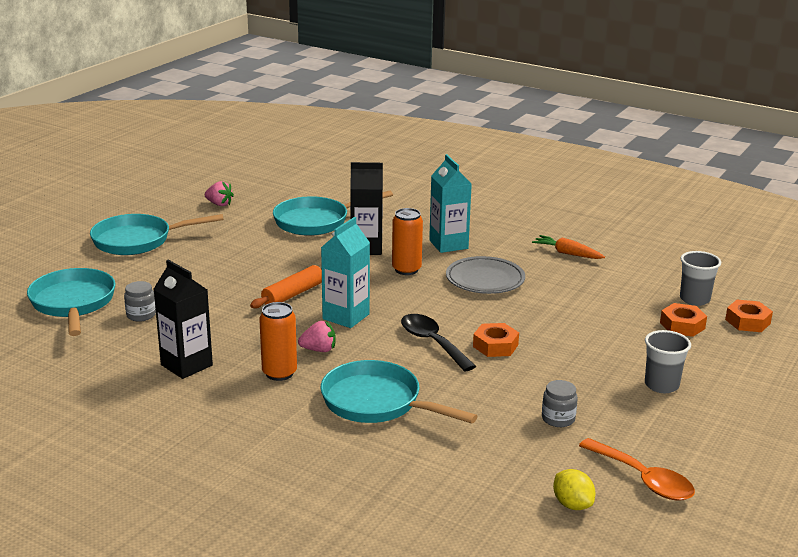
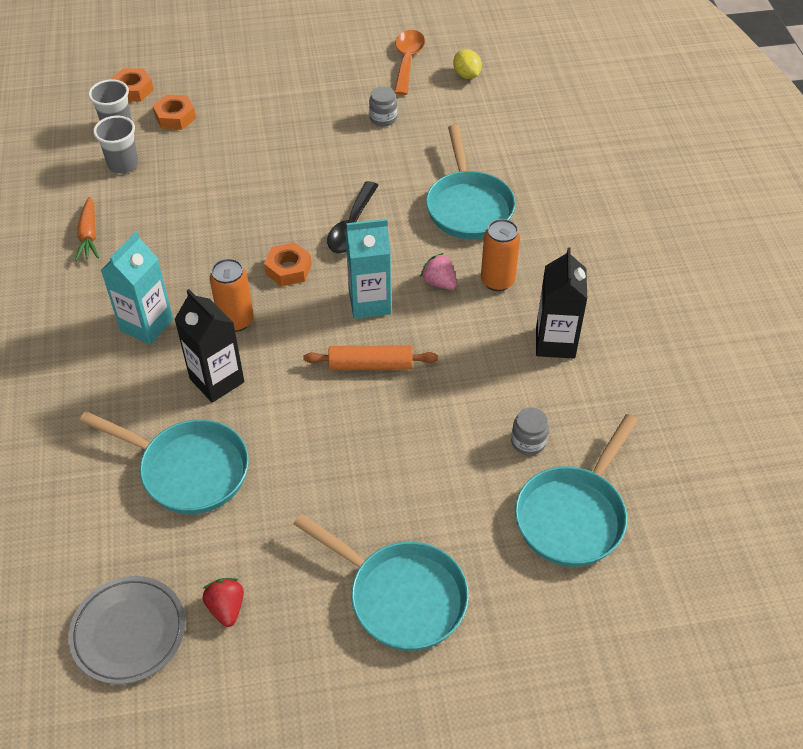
camera: 130 degrees left, 25 degrees up
pink strawberry [205,181,234,206] -> red strawberry [202,578,244,627]
grey plate [446,256,525,294] -> grey plate moved to [68,576,185,684]
orange nut [473,323,519,357] -> orange nut moved to [264,242,312,287]
yellow lemon [553,469,595,510] -> yellow lemon turned 45 degrees counterclockwise [453,49,482,79]
grey cup [645,330,691,393] -> grey cup moved to [93,116,139,173]

